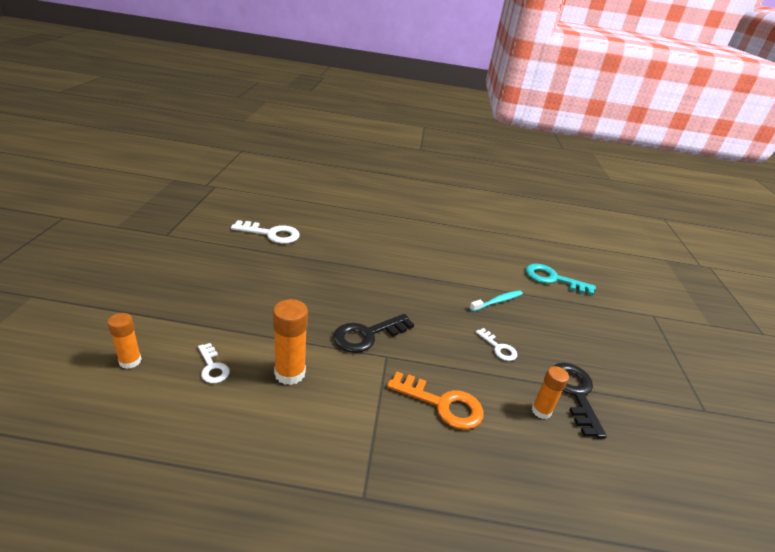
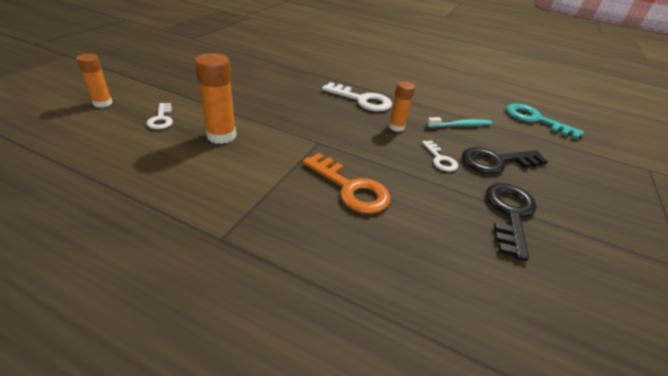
camera: 20 degrees right, 5 degrees up
white key [231,220,300,244] -> white key moved to [322,82,392,111]
black key [333,314,414,353] -> black key moved to [462,147,548,174]
orange glue stick [532,366,569,419] -> orange glue stick moved to [389,81,415,132]

